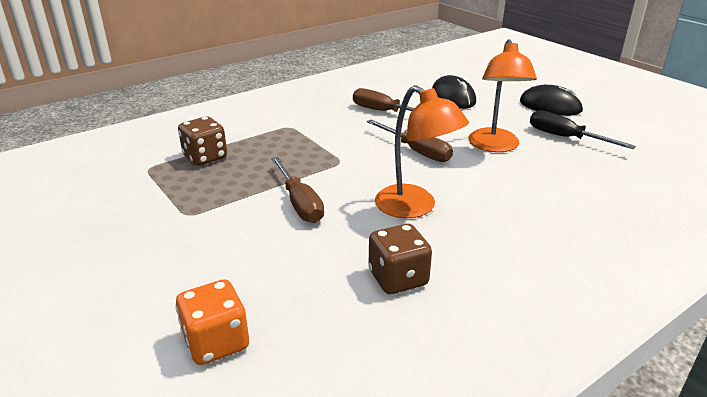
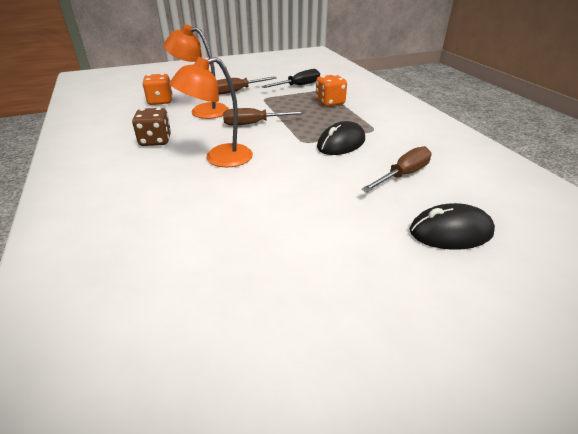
camera: 105 degrees right, 5 degrees up
brown dice [178,116,227,166] -> orange dice [316,74,347,107]
brown screwdriver [367,120,453,162] -> brown screwdriver moved to [217,77,276,95]
orange lamp [468,39,537,152] -> orange lamp moved to [164,25,229,119]
black mouse [520,85,584,116] -> black mouse moved to [317,121,365,155]
black screwdriver [530,110,636,149] -> black screwdriver moved to [261,69,320,88]

